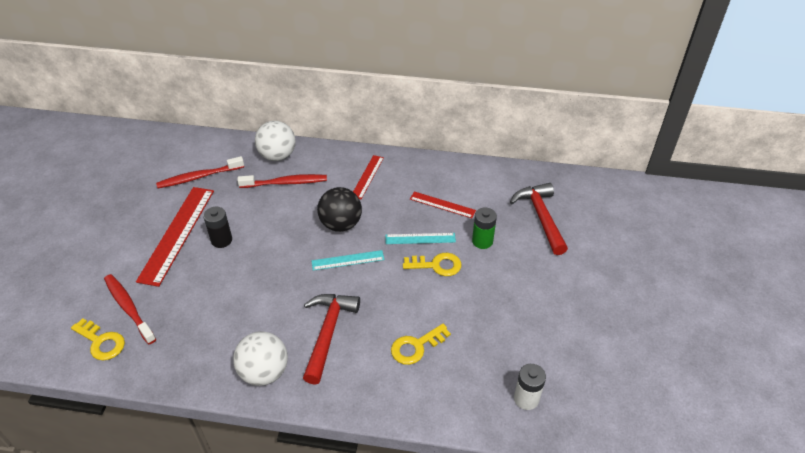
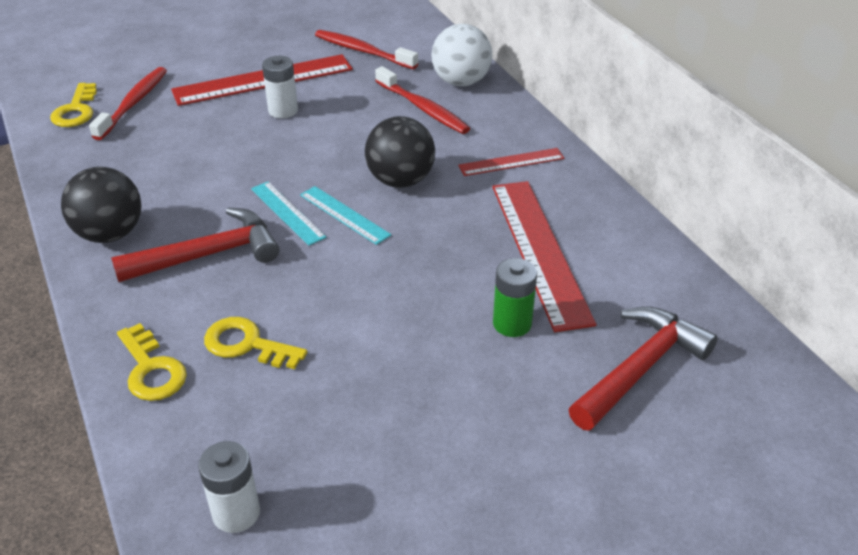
camera: 55 degrees right, 5 degrees down
black battery [203,207,232,248] -> white battery [262,56,298,118]
white ball [233,331,288,386] -> black ball [61,167,142,243]
turquoise ruler [385,233,456,244] -> turquoise ruler moved to [251,182,327,246]
yellow key [403,253,462,276] -> yellow key moved to [117,323,187,401]
red ruler [410,191,476,218] -> red ruler [492,181,596,332], size x1.89

